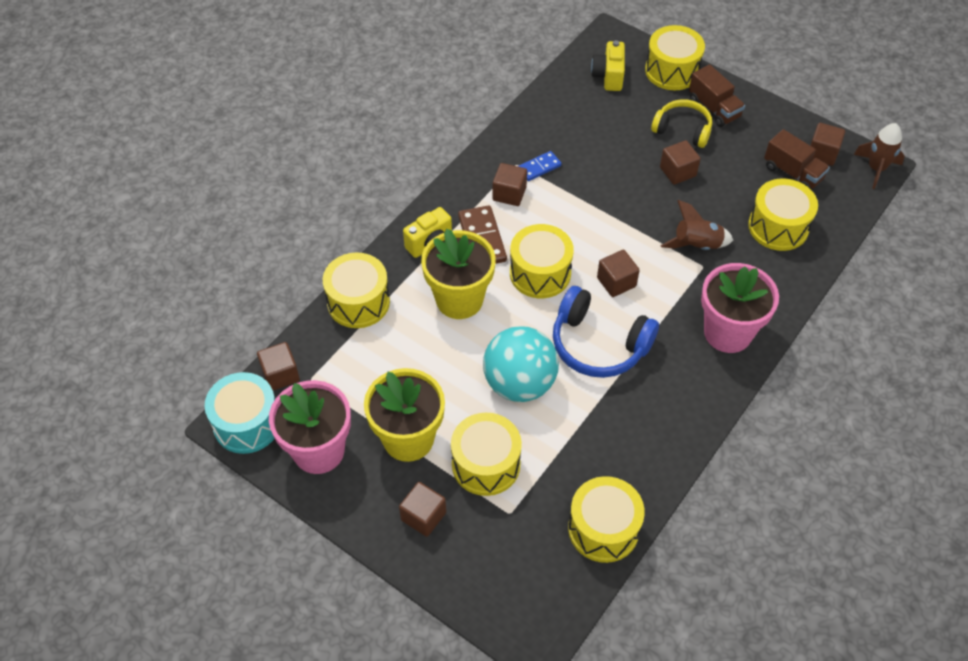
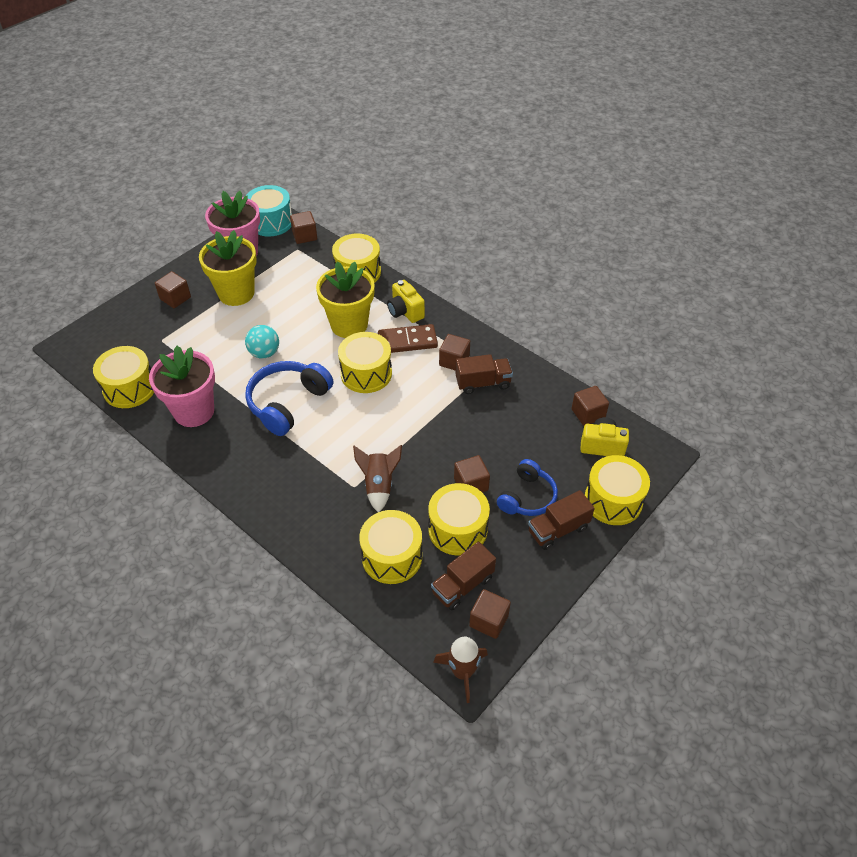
camera: 95 degrees right, 5 degrees down
yellow drum [451,413,522,496] -> yellow drum moved to [428,483,490,556]
turquoise ball [483,326,559,402] -> turquoise ball [245,325,279,359], size x0.59
blue domino [518,151,562,181] -> brown truck [455,354,513,394]
brown cube [597,250,640,297] -> brown cube moved to [572,386,609,426]
yellow headphones [651,99,712,148] -> blue headphones [497,459,558,516]
pink flower pot [701,263,779,353] -> pink flower pot moved to [149,346,215,427]

